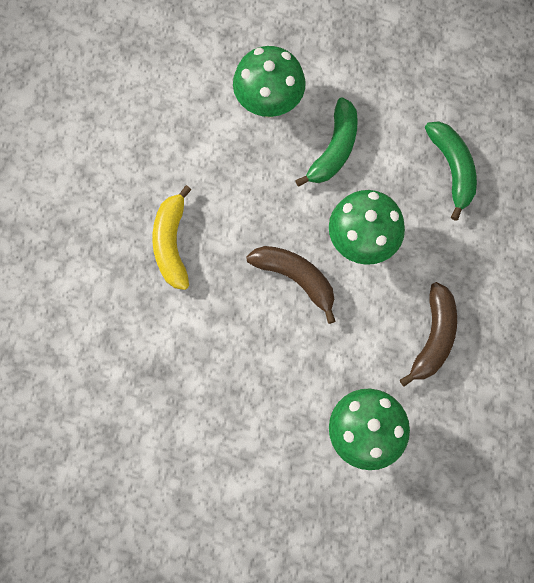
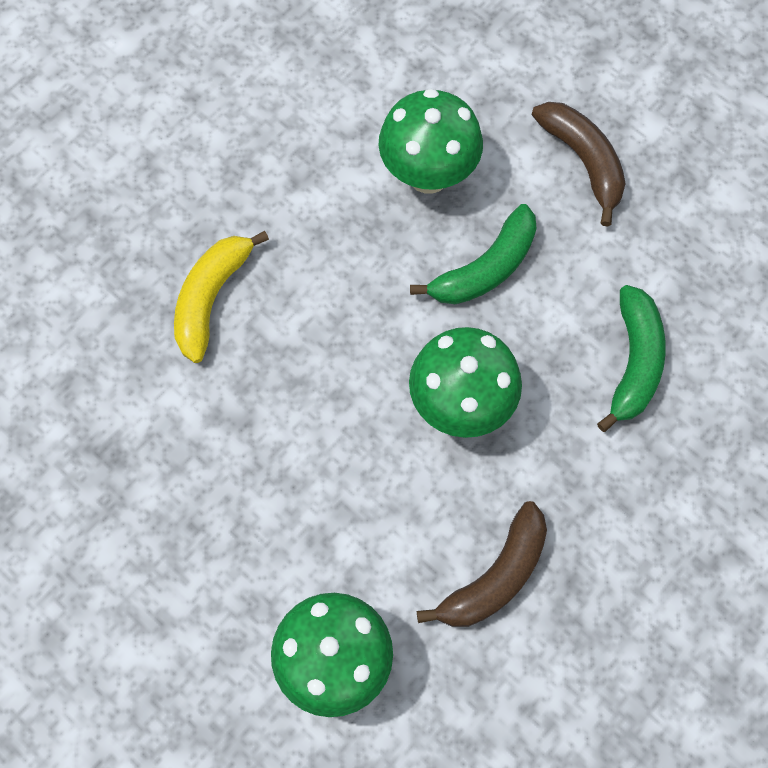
camera: 25 degrees right, 5 degrees down
brown banana [246,246,336,324] -> brown banana moved to [532,102,625,227]

